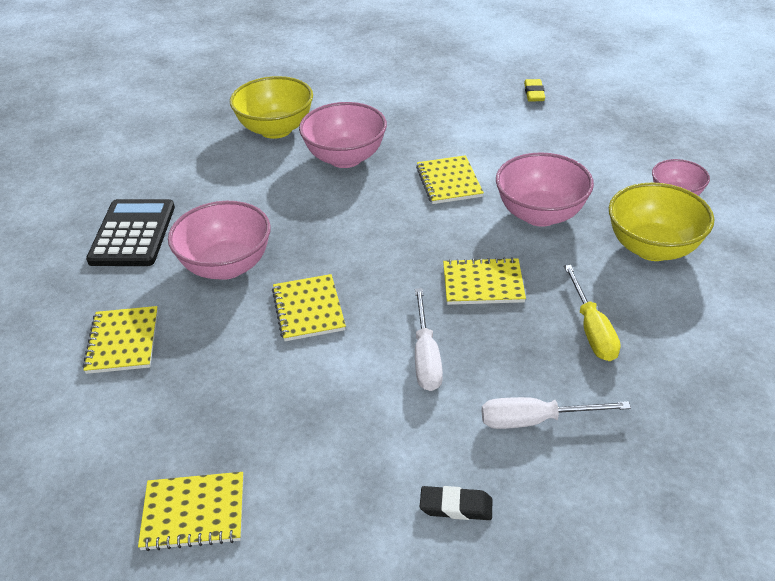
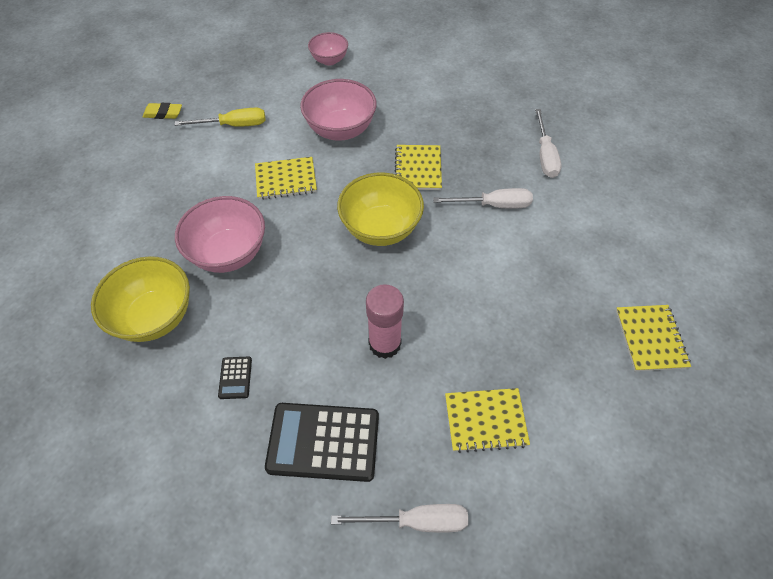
camera: 90 degrees left, 15 degrees up
pink bowl [168,201,271,280] -> pink glue stick [366,284,404,359]
yellow notebook [272,274,346,341] -> none
black eraser [420,486,492,520] -> none
yellow screwdriver [564,265,621,361] -> yellow screwdriver moved to [175,108,266,127]
yellow bowl [609,182,715,261] -> yellow bowl moved to [337,173,424,246]
none -> black calculator [218,357,252,399]
none -> white screwdriver [331,504,468,533]

